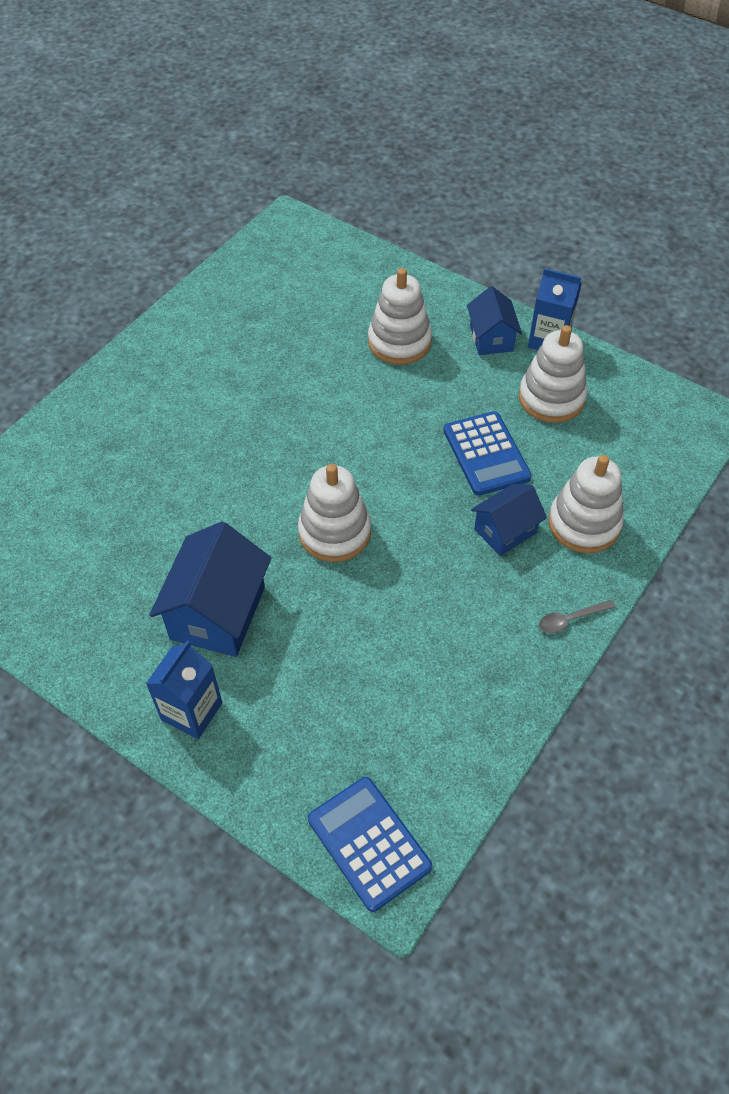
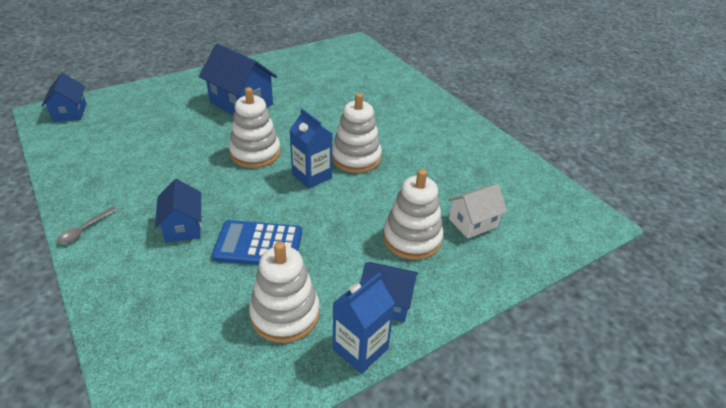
camera: 110 degrees right, 15 degrees down
blue carton [146,641,222,739] -> blue carton moved to [290,108,332,189]
blue calculator [308,777,432,912] -> blue house [41,73,86,122]
grey spoon [539,600,616,633] -> grey spoon turned 150 degrees counterclockwise [57,207,118,244]
white stacking toy [548,455,624,553] -> white stacking toy moved to [332,93,382,173]
none -> white house [448,184,507,239]

